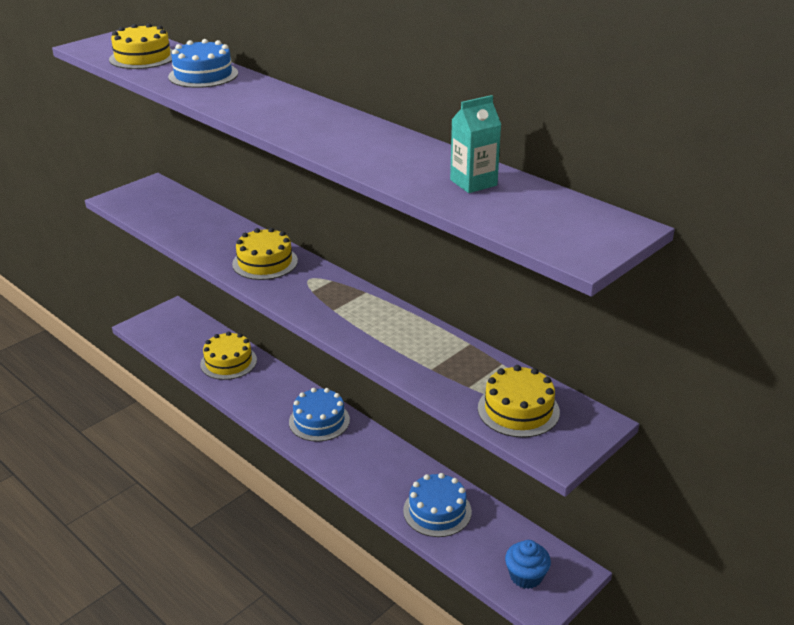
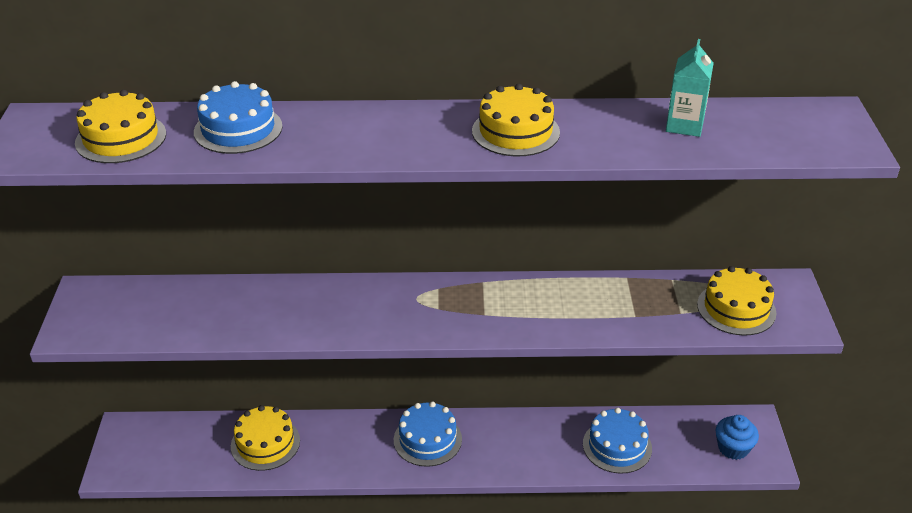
camera: 45 degrees left, 5 degrees up
yellow cake [232,228,298,280] -> yellow cake moved to [472,84,560,156]

